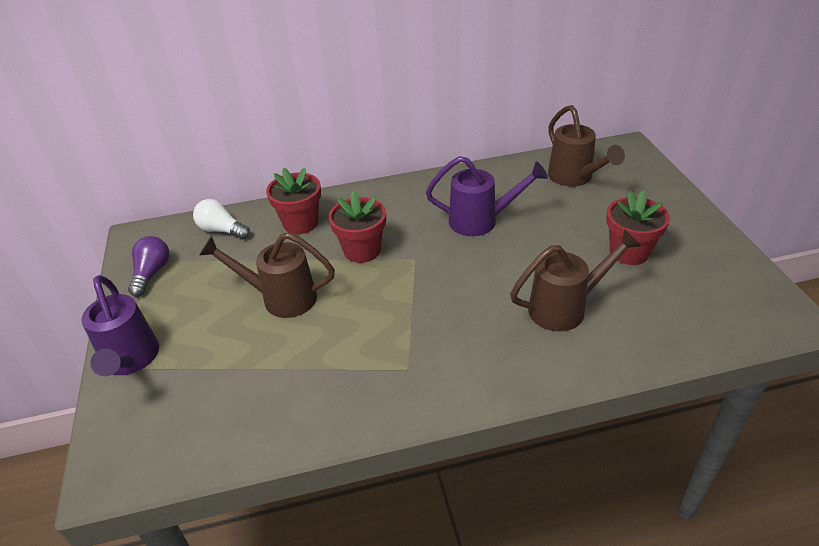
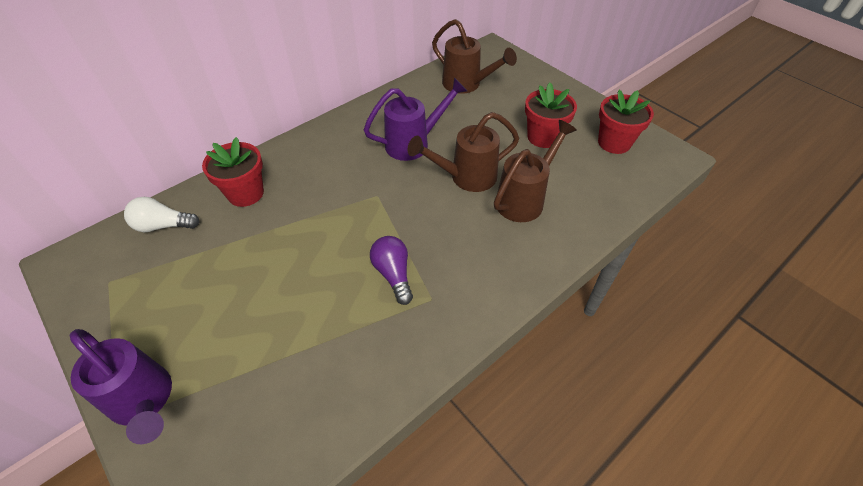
camera: 30 degrees left, 10 degrees up
purple light bulb [128,236,169,297] -> purple light bulb moved to [370,236,413,305]
brown watering can [199,232,335,318] -> brown watering can moved to [407,112,519,192]
red flower pot [329,191,386,263] -> red flower pot moved to [598,90,654,154]

